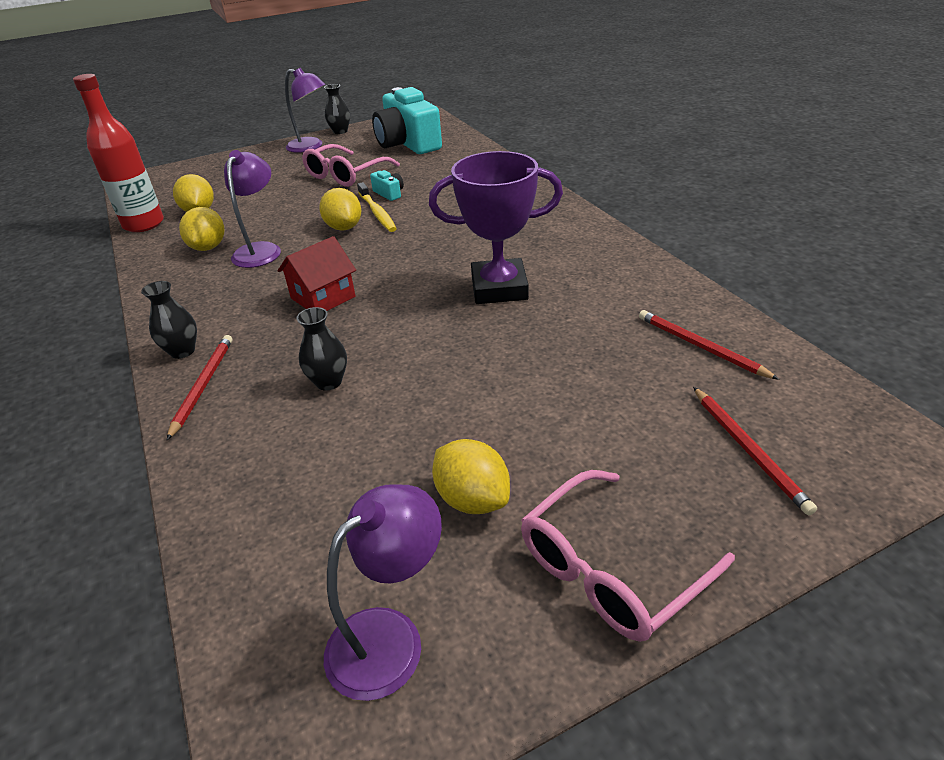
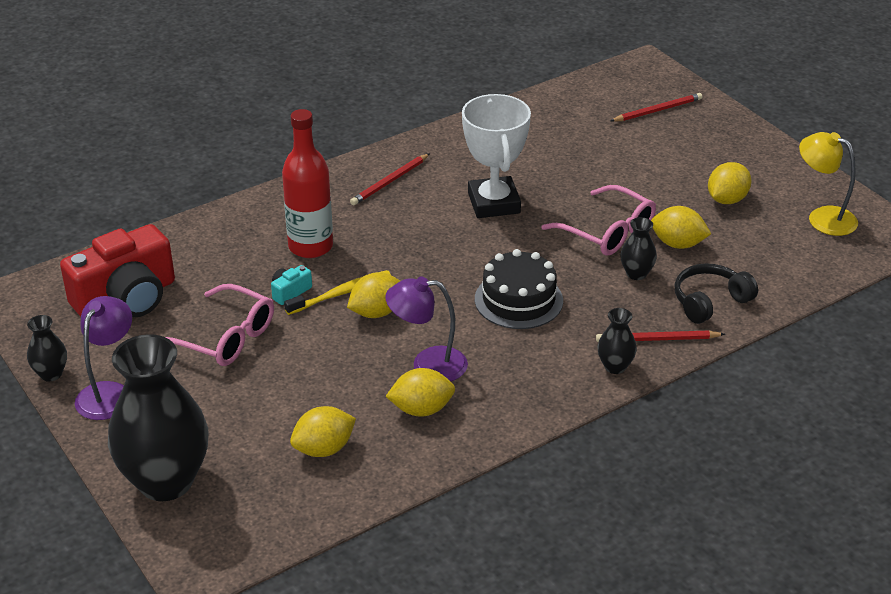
camera: 100 degrees left, 0 degrees up
red bottle [73,74,164,232] -> red bottle moved to [282,109,333,258]
red house [278,236,356,311] -> black cake [475,249,563,329]
purple lamp [324,484,442,701] -> yellow lamp [799,132,858,236]
turquoise camera [372,87,442,154] -> red camera [60,224,175,317]
purple trophy [429,151,563,304] -> white trophy [462,94,531,218]
pink glasses [521,470,735,642] -> pink glasses moved to [541,185,656,256]
red pencil [639,310,779,380] -> red pencil moved to [350,153,430,205]
none -> black vase [108,334,209,501]
none -> yellow lemon [651,206,711,249]
none -> black headphones [675,263,758,324]

